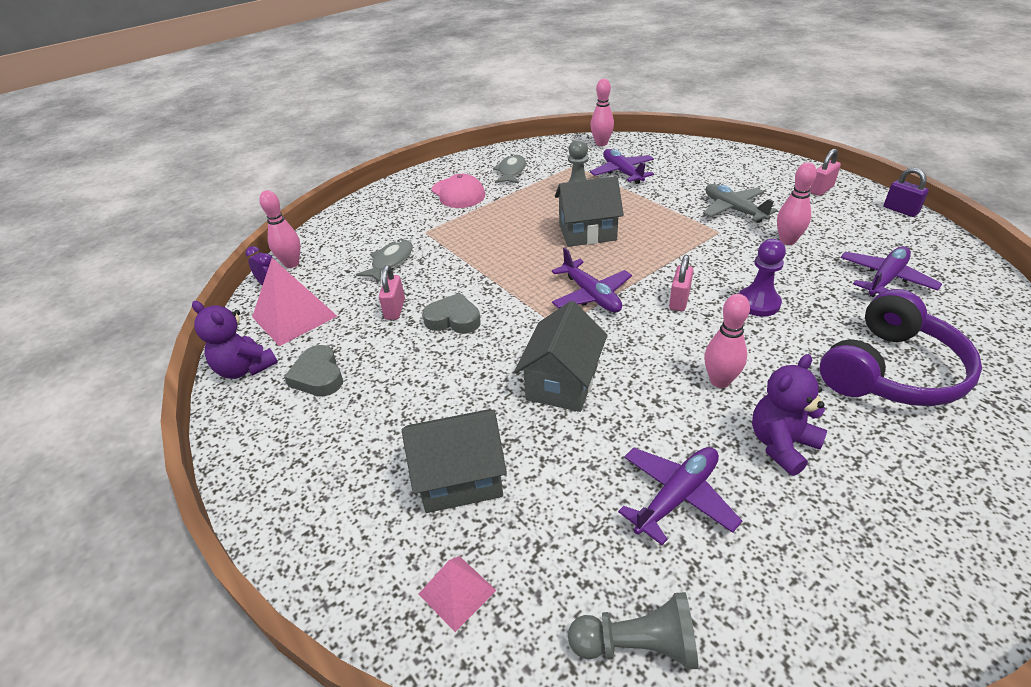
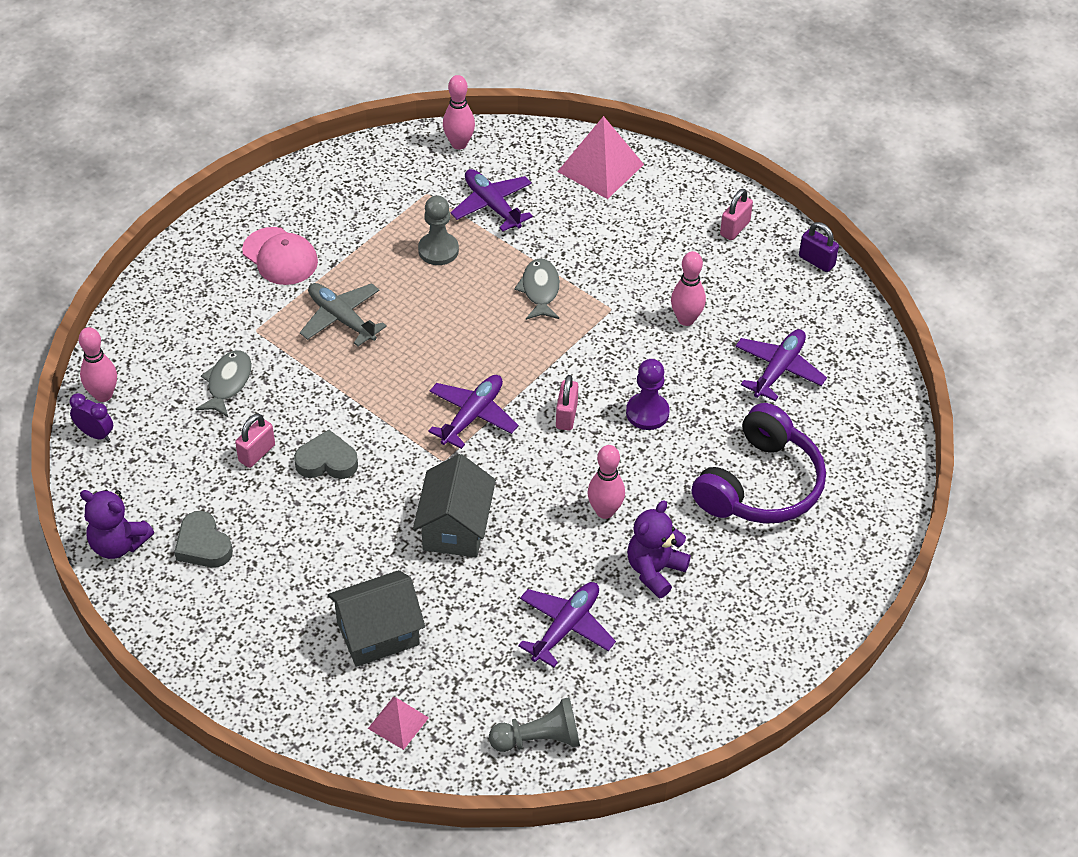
camera: 15 degrees left, 10 degrees up
pink pyramid [252,258,337,346] -> pink pyramid moved to [557,116,644,199]
pink padlock [379,265,405,320] -> pink padlock turned 45 degrees clockwise [235,414,275,468]
grey fish [493,154,526,184] -> grey fish moved to [514,258,560,320]
purple plane [552,248,632,312] -> purple plane turned 105 degrees counterclockwise [428,375,518,449]
grey house [555,176,624,247] -> none
grey plane [703,184,778,223] -> grey plane moved to [300,283,387,347]

